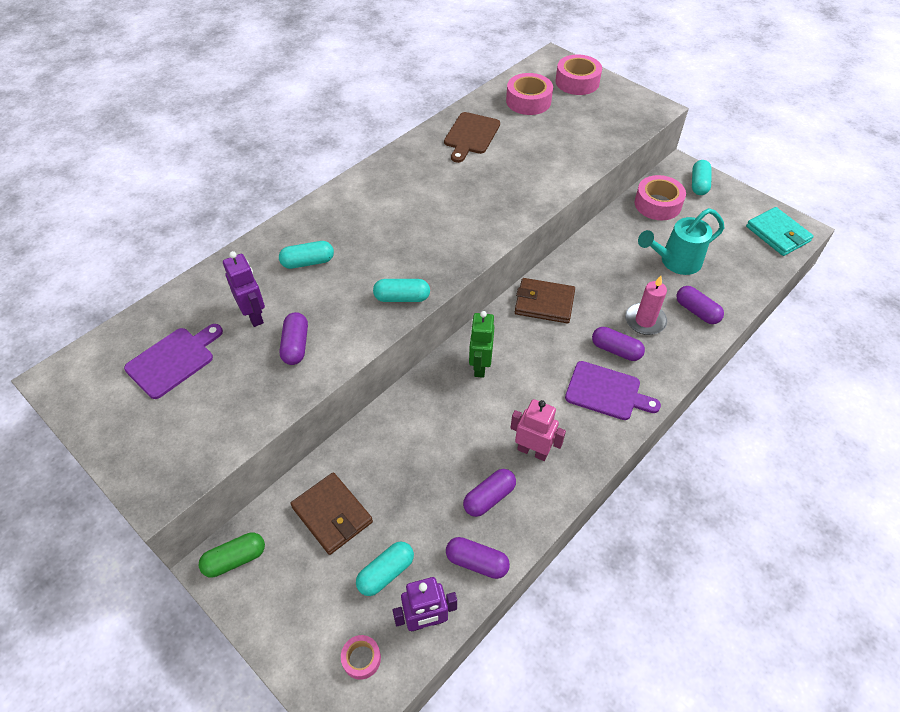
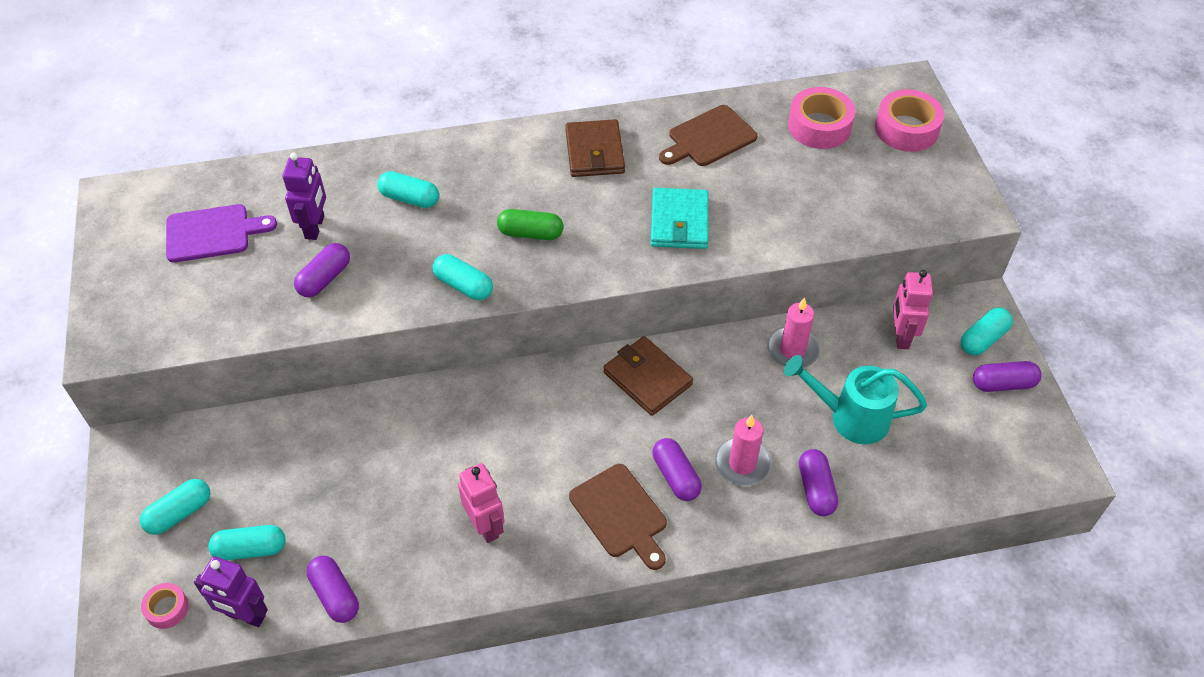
camera: 35 degrees right, 0 degrees up
green capsule [199,532,265,578] -> green capsule moved to [497,209,563,240]
brown wallet [290,472,373,555] -> brown wallet moved to [565,119,625,177]
purple capsule [463,469,516,517] -> purple capsule moved to [973,361,1042,392]
green robot [469,311,494,378] -> none
purple cutting board [565,361,661,420] -> brown cutting board [569,464,667,570]
pink tape [634,175,686,220] -> pink robot [893,270,933,349]
turquoise wallet [746,207,814,256] -> turquoise wallet moved to [650,188,709,249]
none -> turquoise capsule [140,479,210,535]
none -> pink candle [767,297,820,368]

